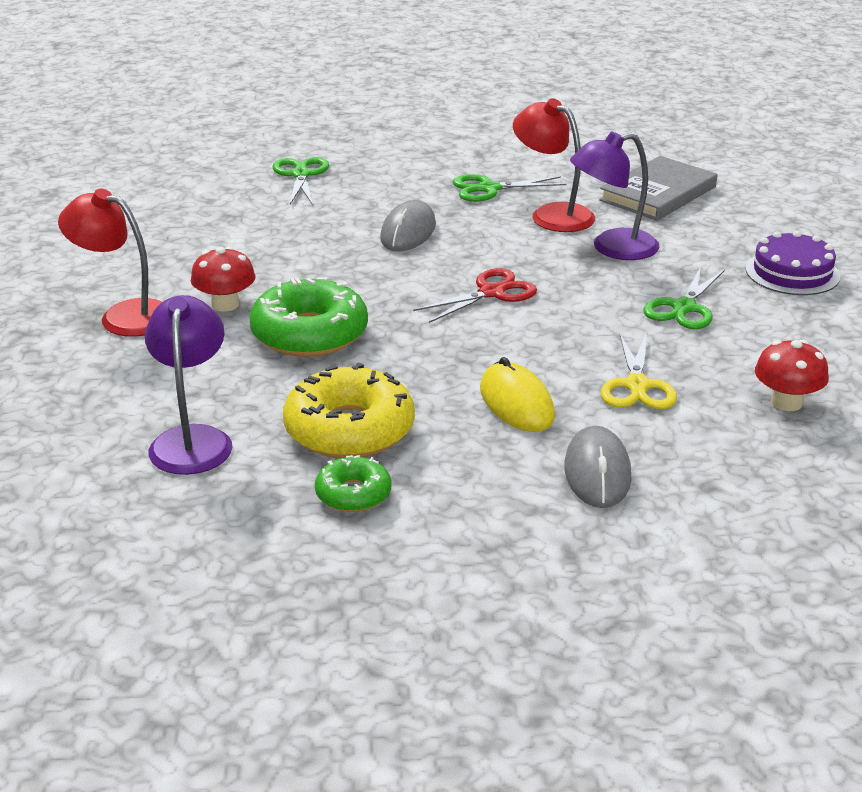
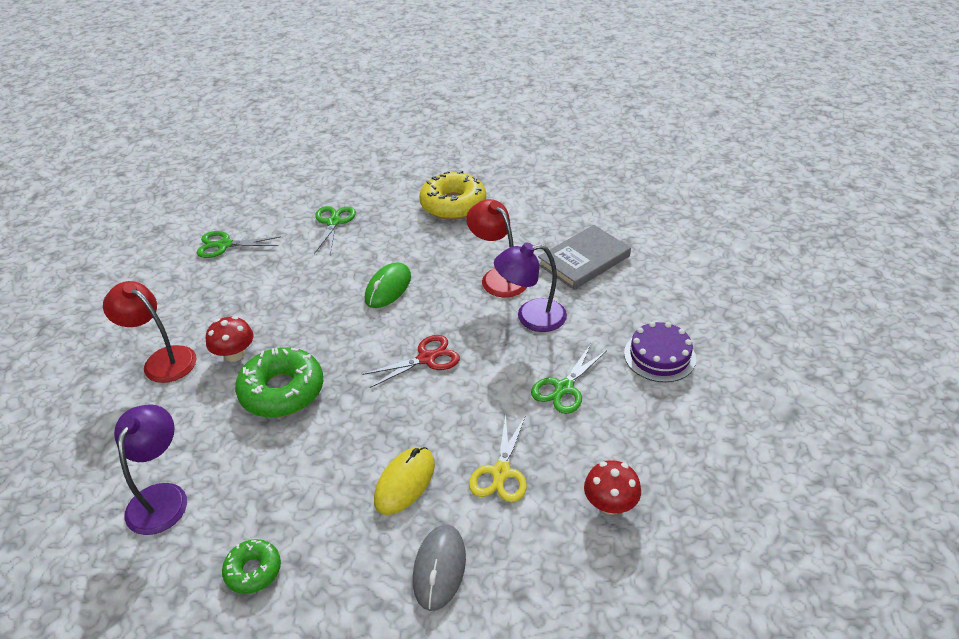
camera: 10 degrees right, 10 degrees up
yellow donut [283,363,415,458] -> yellow donut moved to [419,170,486,220]
grey mouse [380,200,436,251] -> green mouse [365,263,411,308]
green scissors [452,174,567,202] -> green scissors moved to [197,231,280,258]
yellow mouse [480,357,555,432] -> yellow mouse turned 45 degrees clockwise [374,447,435,515]

